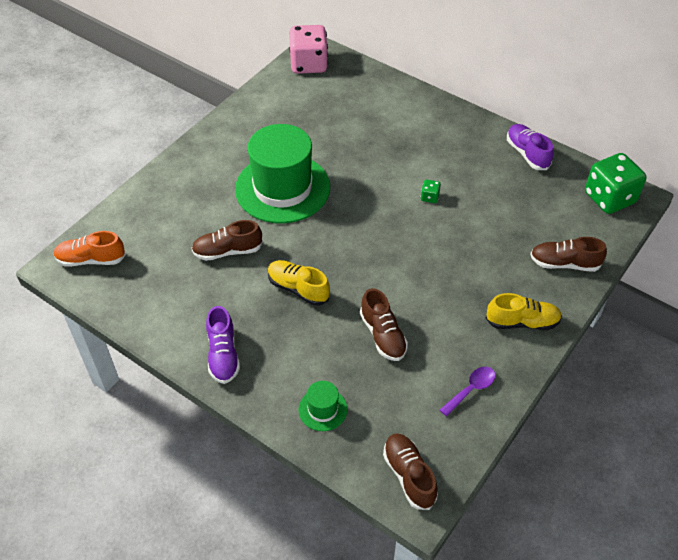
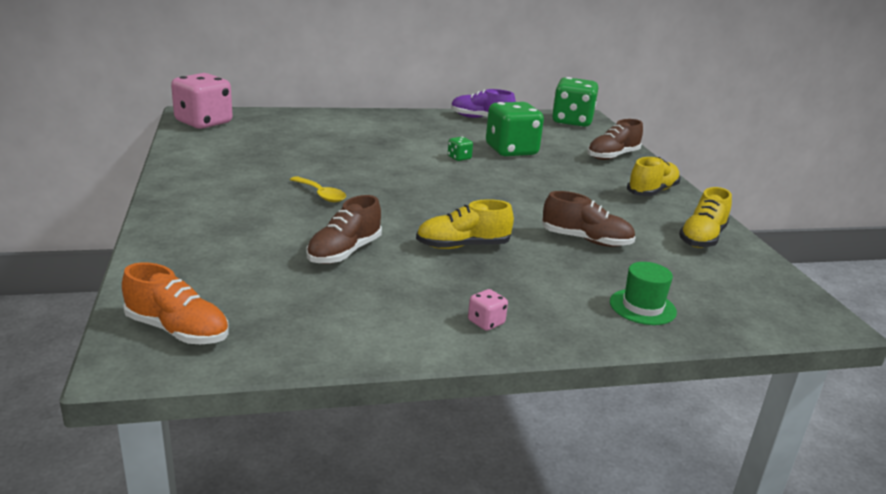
camera: 50 degrees left, 25 degrees down
orange shoe [54,231,126,267] -> orange shoe turned 105 degrees counterclockwise [122,263,229,344]
purple shoe [206,306,240,384] -> pink dice [468,289,508,331]
green hat [235,124,330,223] -> yellow spoon [290,176,346,202]
brown shoe [383,433,438,510] -> none
purple spoon [440,367,495,416] -> yellow shoe [679,187,732,248]
none -> green dice [486,102,544,156]

